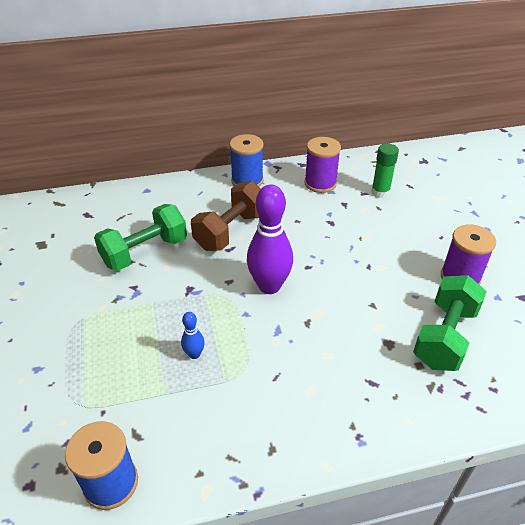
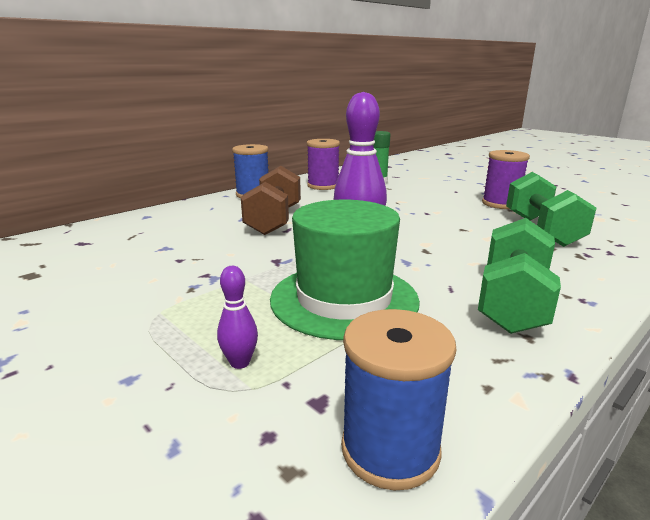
camera: 30 degrees left, 20 degrees down
green dumbbell [94,204,187,271] -> green dumbbell moved to [478,218,561,334]
blue bowling pin [181,312,205,359] -> green hat [270,200,420,340]
none -> purple bowling pin [217,266,258,369]

